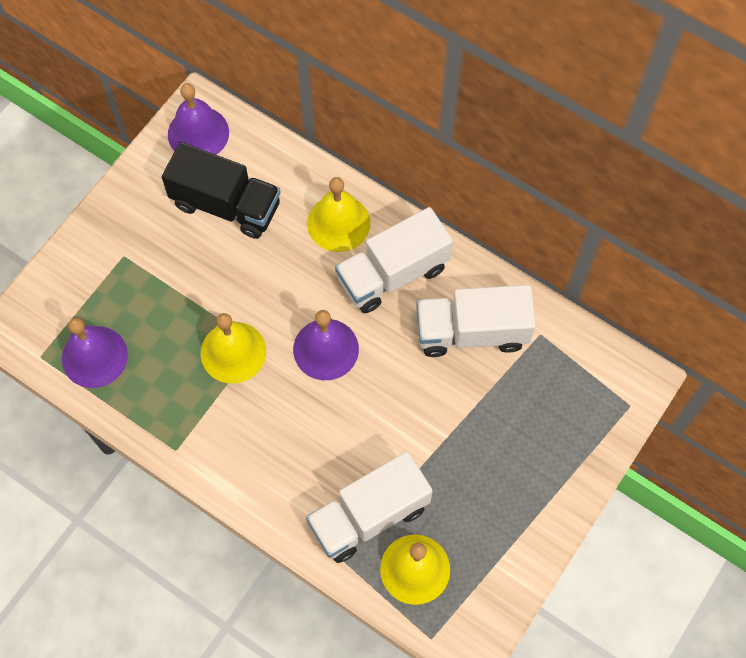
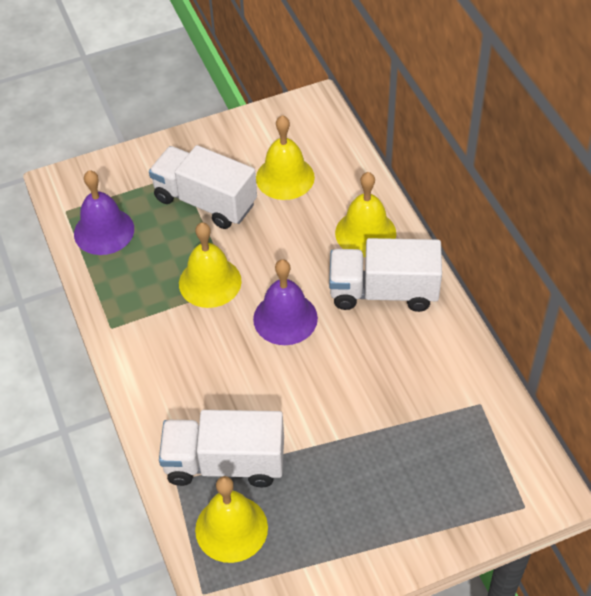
camera: 35 degrees right, 15 degrees down
black truck [162,142,281,239] -> yellow bell [256,115,315,200]
purple bell [168,83,229,155] -> none
white truck [416,285,536,357] -> white truck moved to [149,145,257,229]

